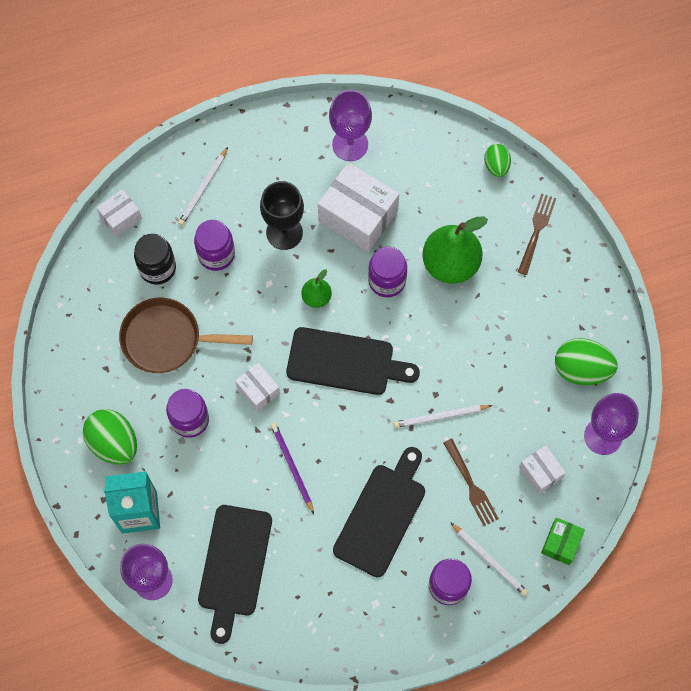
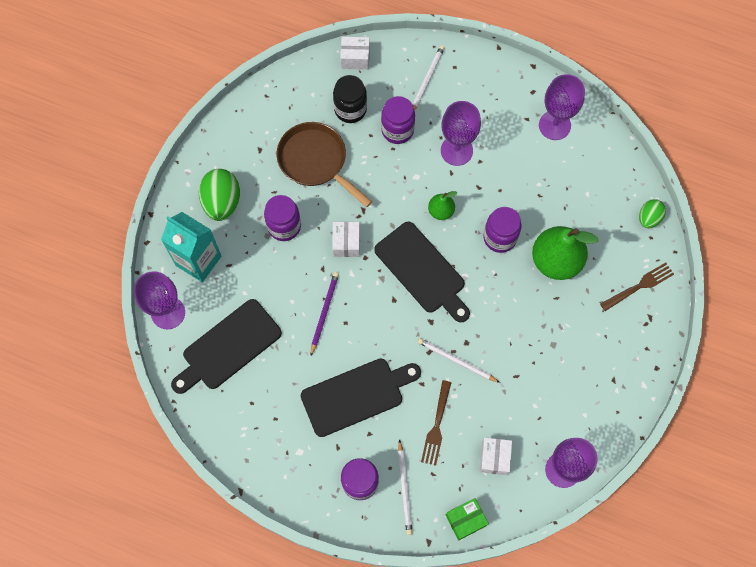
camera: 40 degrees right, 0 degrees up
white pencil [178,147,228,226] -> white pencil turned 135 degrees clockwise [412,45,445,111]
black goblet [260,181,304,250] -> purple goblet [441,101,481,166]
white box [318,162,399,252] -> none
green egg [555,338,618,385] -> none

